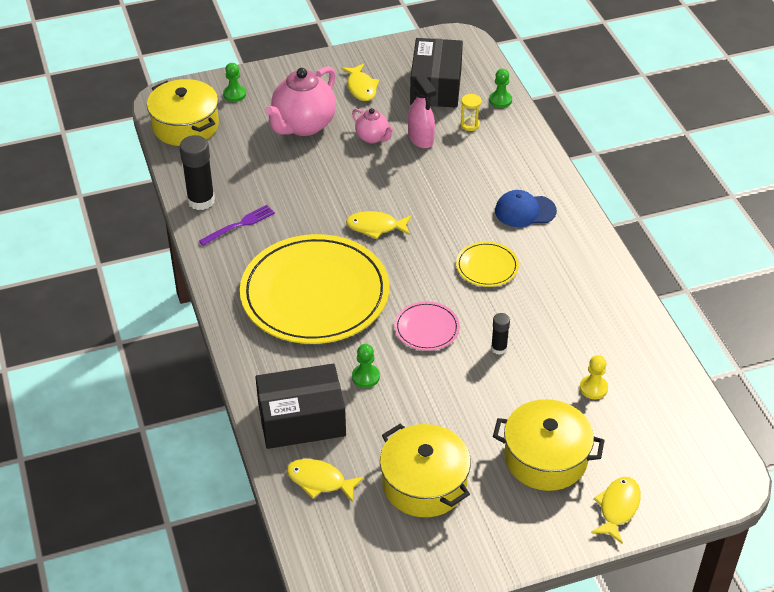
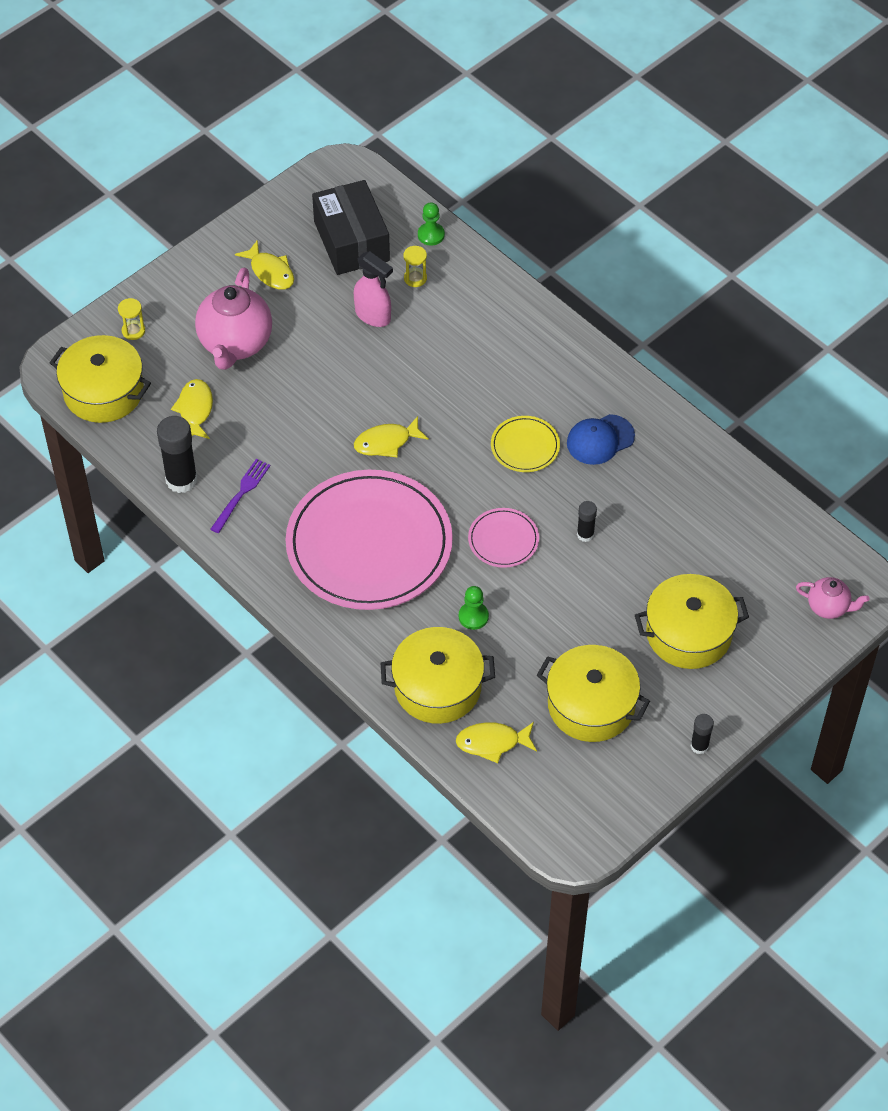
camera: 25 degrees left, 10 degrees up
green pawn [223,63,246,102] -> yellow hourglass [118,298,145,340]
yellow plate [240,234,389,344] -> pink plate [286,470,453,610]
black box [255,363,346,449] -> yellow pot [380,627,495,724]
pink teapot [352,108,394,143] -> pink teapot moved to [796,577,869,619]
blue cap [495,190,557,227] -> blue cap moved to [567,414,635,465]
yellow pawn [580,355,608,399] -> none
yellow fish [591,477,641,544] -> yellow fish moved to [171,379,213,439]
none -> black glue stick [690,714,714,754]

